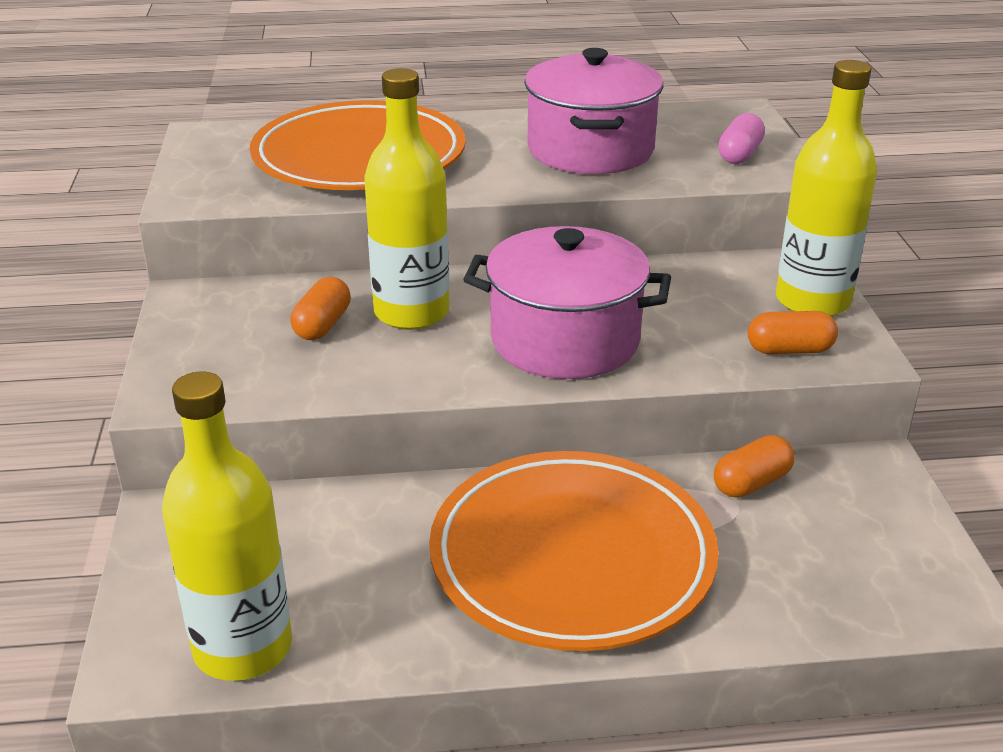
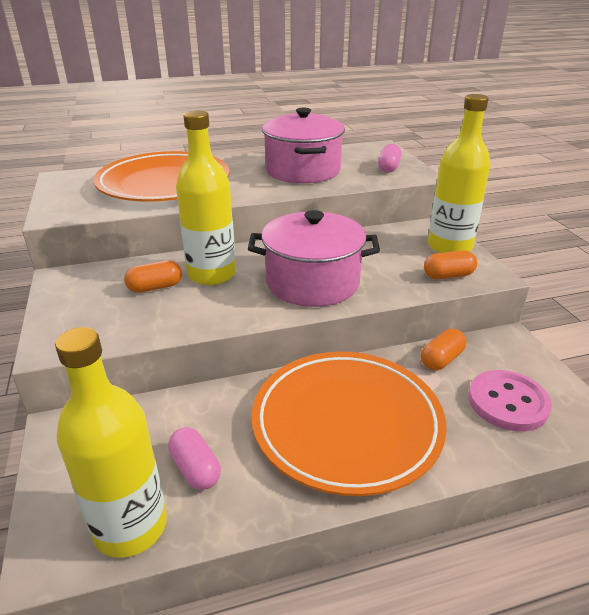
camera: 10 degrees left, 0 degrees up
orange capsule [290,277,351,340] -> orange capsule turned 60 degrees clockwise [124,260,182,293]
none -> pink capsule [168,427,221,490]
none -> pink button [468,370,552,432]

